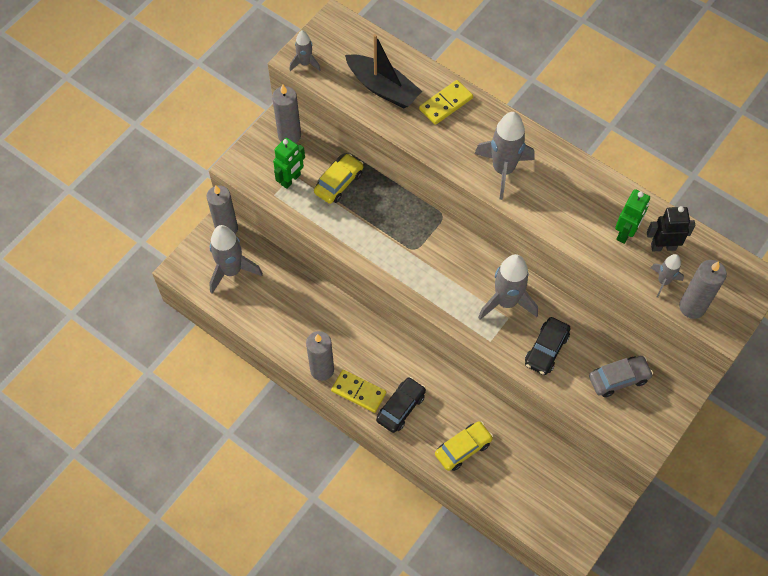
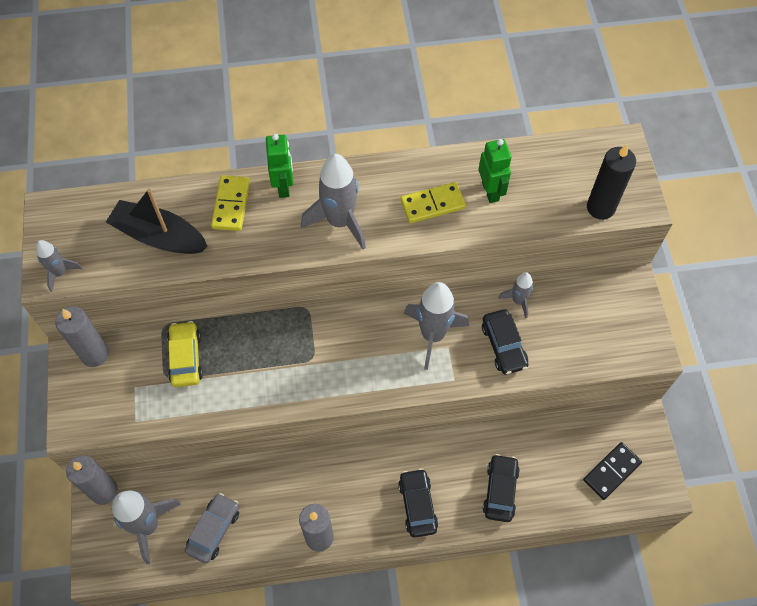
camera: 45 degrees left, 0 degrees up
green robot [273,138,305,189] -> green robot moved to [266,134,293,198]
yellow domino [331,370,386,413] -> yellow domino moved to [400,182,466,223]
black boat [345,34,422,108] -> black boat turned 150 degrees counterclockwise [106,188,208,254]
yellow car [435,421,493,471] -> black car [483,454,520,522]
grey car [589,356,653,397] -> grey car moved to [185,493,239,563]
black robot [647,206,695,251] -> none
grey rocket [651,254,684,298] -> grey rocket moved to [498,272,533,318]
grey candle [679,260,727,319] -> black candle [587,144,636,220]
none -> black domino [583,442,642,500]

